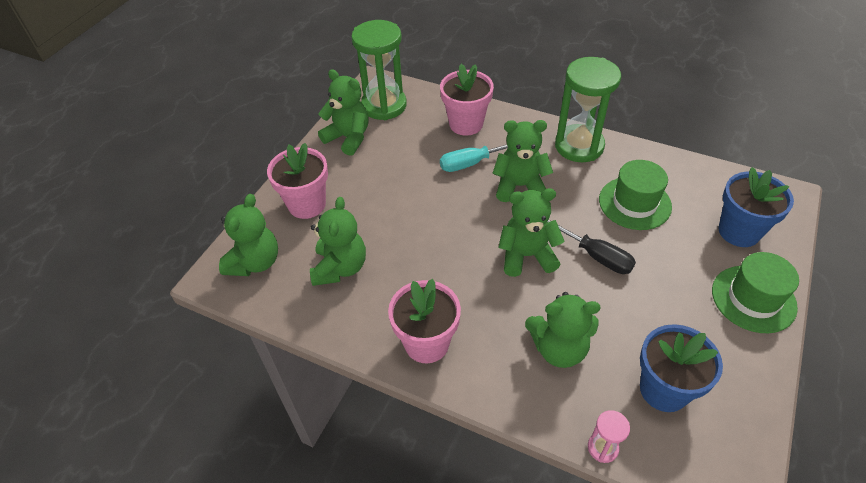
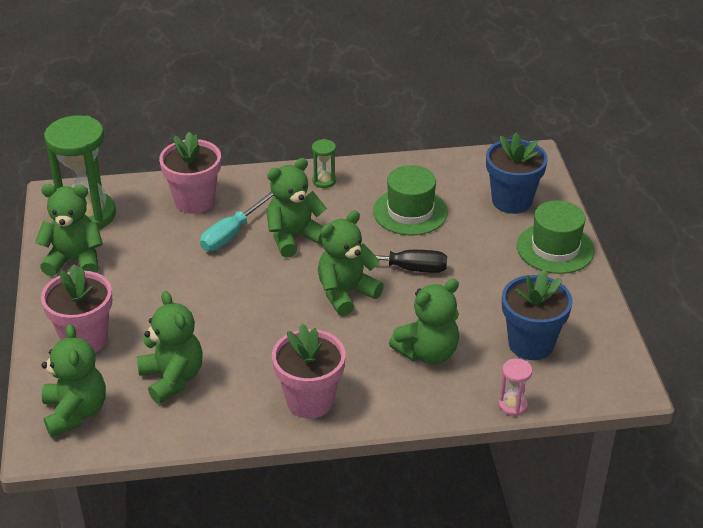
camera: 35 degrees left, 10 degrees down
green hourglass [555,57,621,162] -> green hourglass [312,139,336,188], size x0.44

